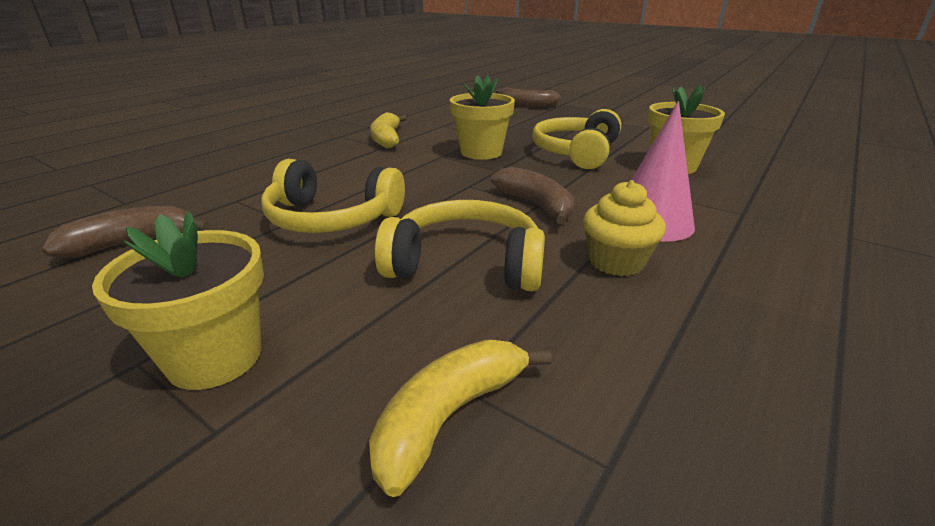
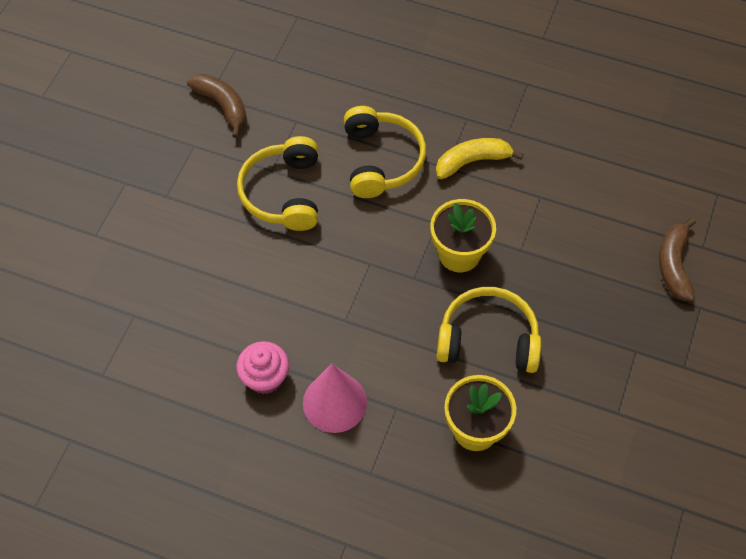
camera: 75 degrees right, 30 degrees up
yellow flower pot [92,211,264,390] -> none
yellow banana [369,340,552,497] -> none
yellow headphones [375,200,545,291] -> yellow headphones moved to [344,106,426,198]
brown banana [491,167,574,224] -> none
yellow cupcake [583,180,666,276] -> pink cupcake [236,341,289,394]

